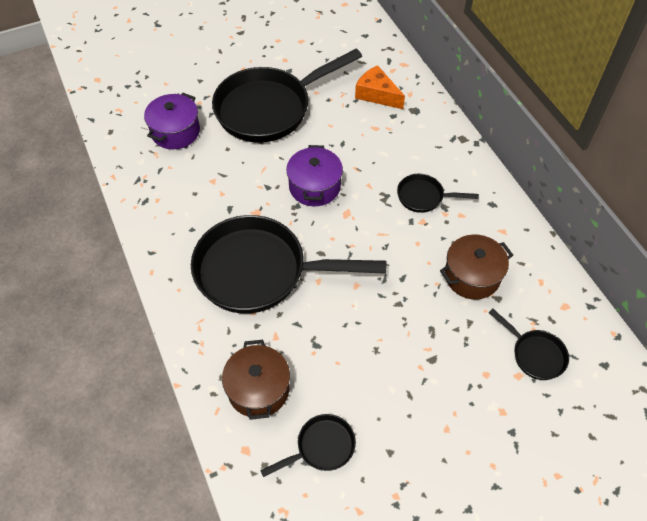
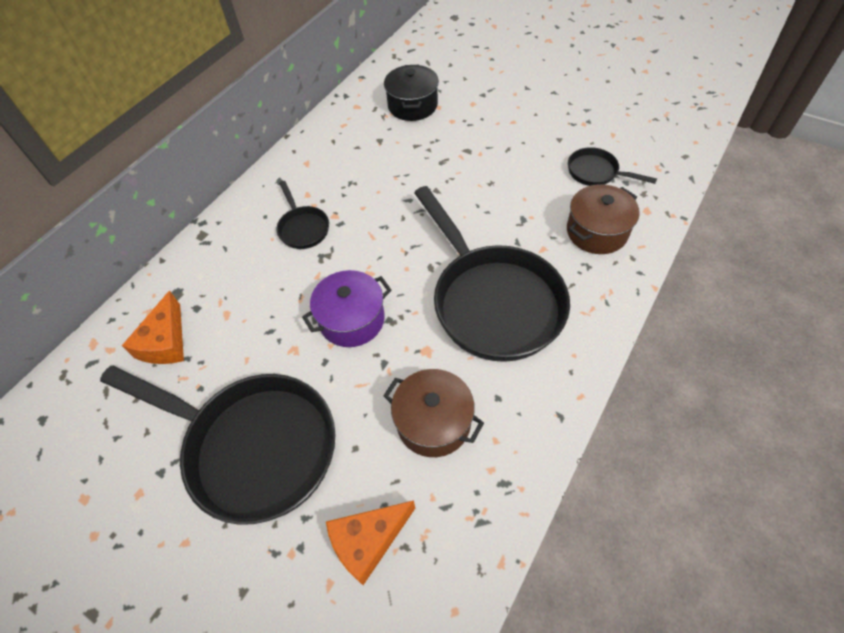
camera: 120 degrees left, 0 degrees up
purple pot [144,93,200,149] -> orange cheese [326,500,415,585]
brown pot [440,234,513,300] -> brown pot moved to [384,369,484,457]
black pan [489,308,569,380] -> black pot [384,65,439,121]

